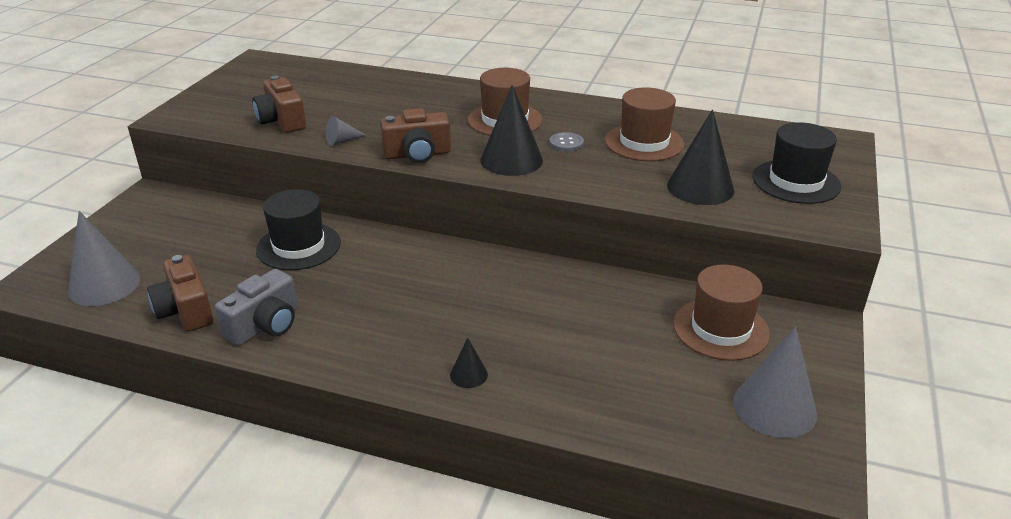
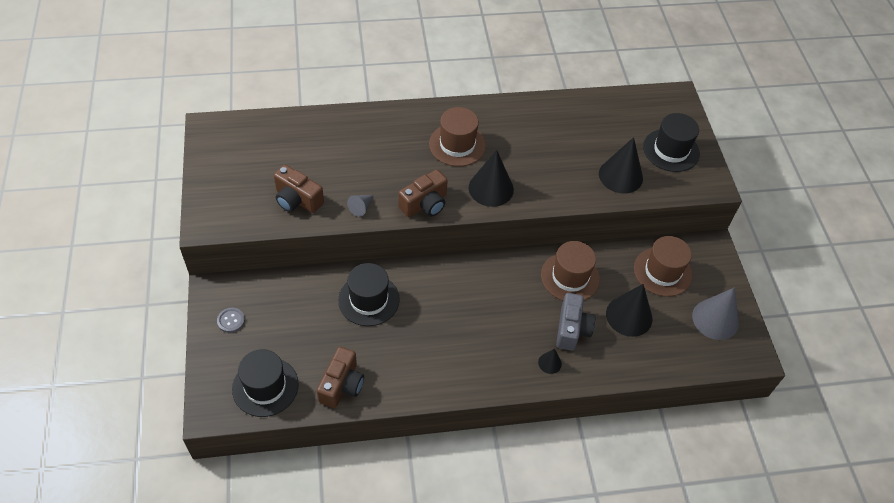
camera: 30 degrees left, 20 degrees up
grey cone [68,211,140,306] -> black hat [232,349,299,417]
brown camera [147,255,213,331] -> brown camera turned 105 degrees counterclockwise [317,347,364,408]
grey camera [215,269,298,346] -> grey camera moved to [556,293,595,351]
grey button [549,132,584,152] -> grey button moved to [217,308,245,333]
brown hat [605,87,684,161] -> brown hat moved to [541,241,600,300]
none -> black cone [606,284,652,337]

